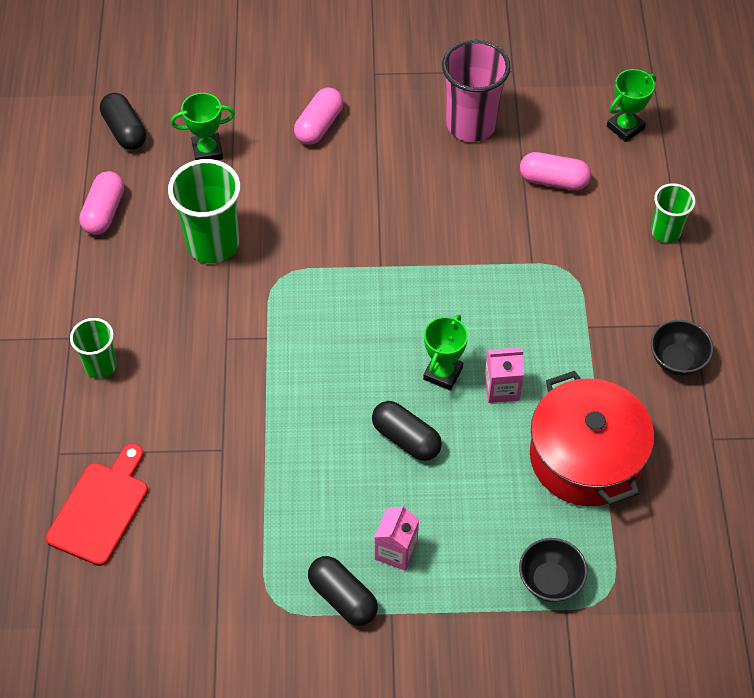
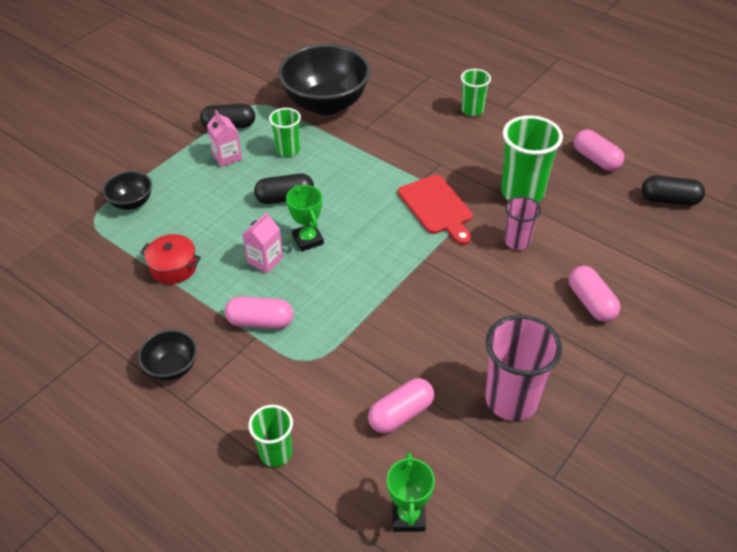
camera: 130 degrees right, 10 degrees down
red cutting board [46,443,148,566] -> red cutting board moved to [398,175,473,245]
green trophy [170,93,235,160] -> none
red pot [530,371,654,506] -> red pot [140,234,201,284], size x0.51
none -> pink capsule [225,296,293,329]
none -> green cup [269,108,301,157]
none -> black bowl [278,44,371,115]
none -> pink cup [504,196,541,250]

